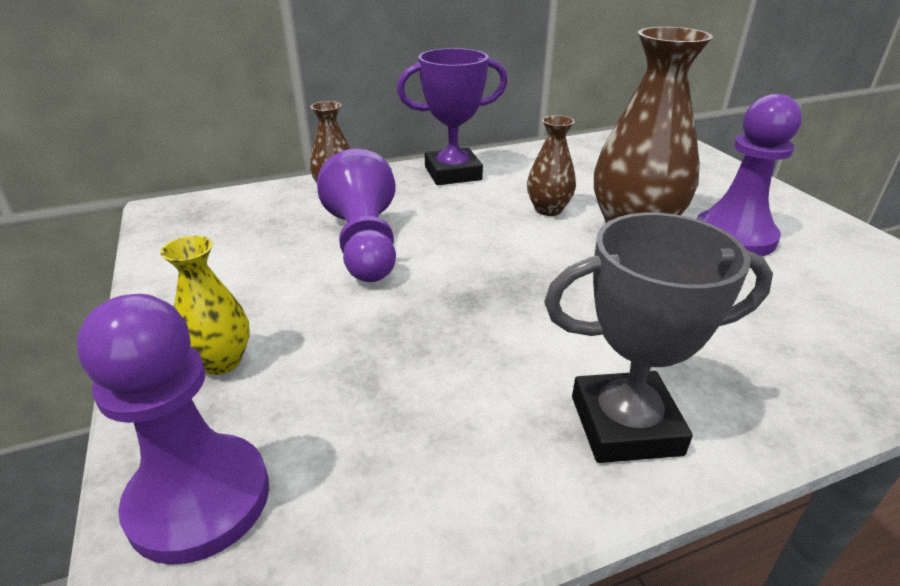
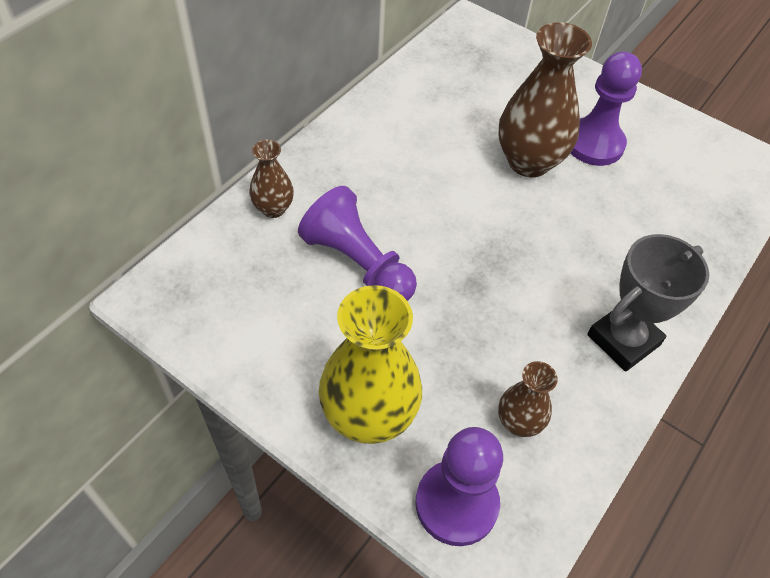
camera: 35 degrees left, 20 degrees up
yellow vase [160,235,250,375] -> yellow vase [319,285,422,444], size x1.90
purple trophy [397,48,508,185] -> none
brown vase [527,115,576,216] -> brown vase moved to [498,361,558,437]

